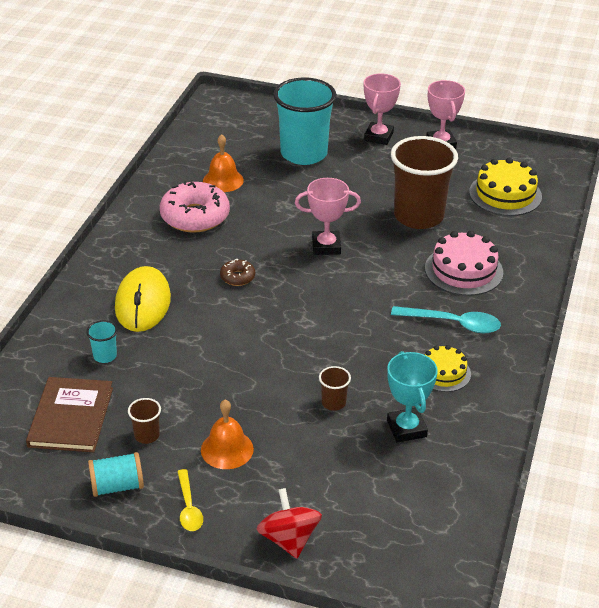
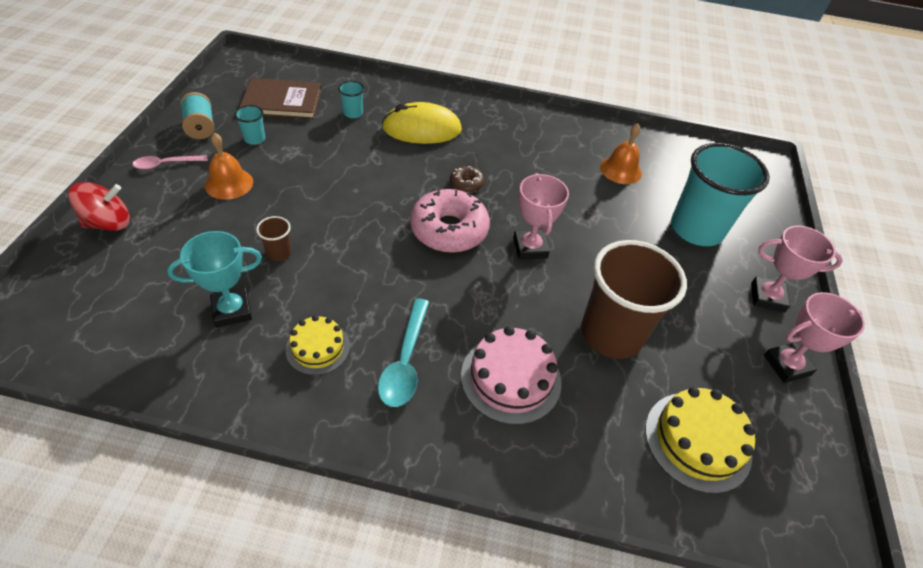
camera: 80 degrees right, 10 degrees up
brown cup [128,398,161,444] -> turquoise cup [234,105,265,145]
pink donut [160,181,230,233] -> pink donut moved to [410,189,490,253]
yellow spoon [177,469,203,531] -> pink spoon [132,155,208,170]

